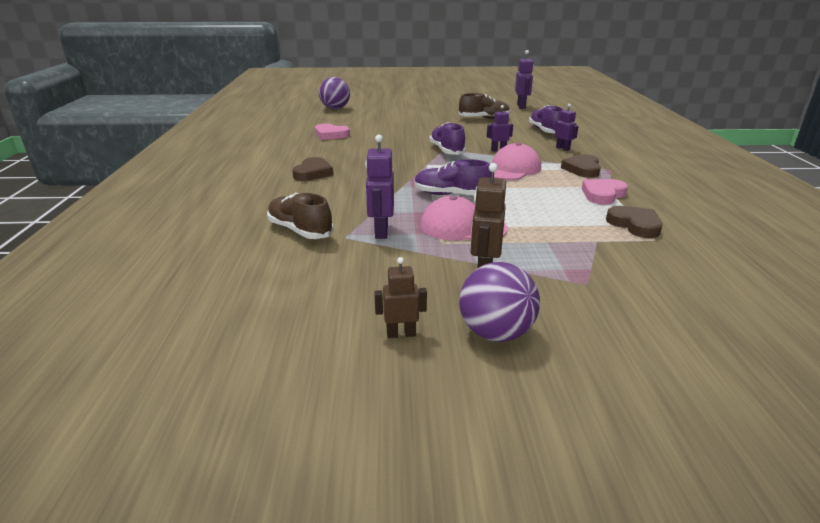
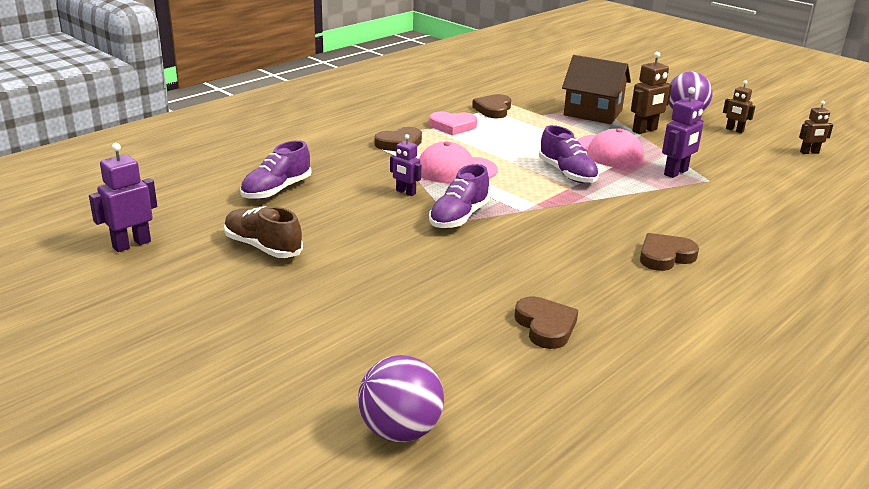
camera: 135 degrees left, 0 degrees up
brown shoe [267,193,334,239] -> none
pink heart [315,123,350,140] -> brown heart [514,296,578,349]
purple robot [555,104,578,151] -> none
none -> brown house [562,55,631,124]
none -> brown robot [799,101,833,154]

